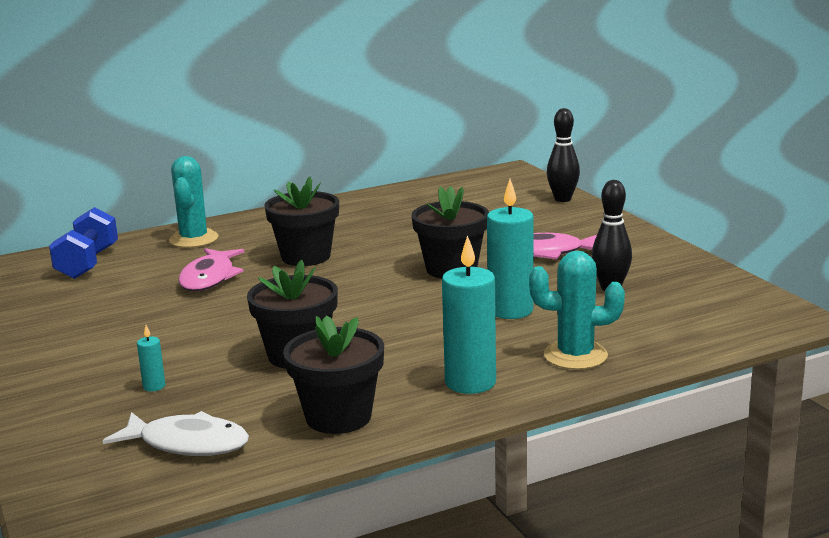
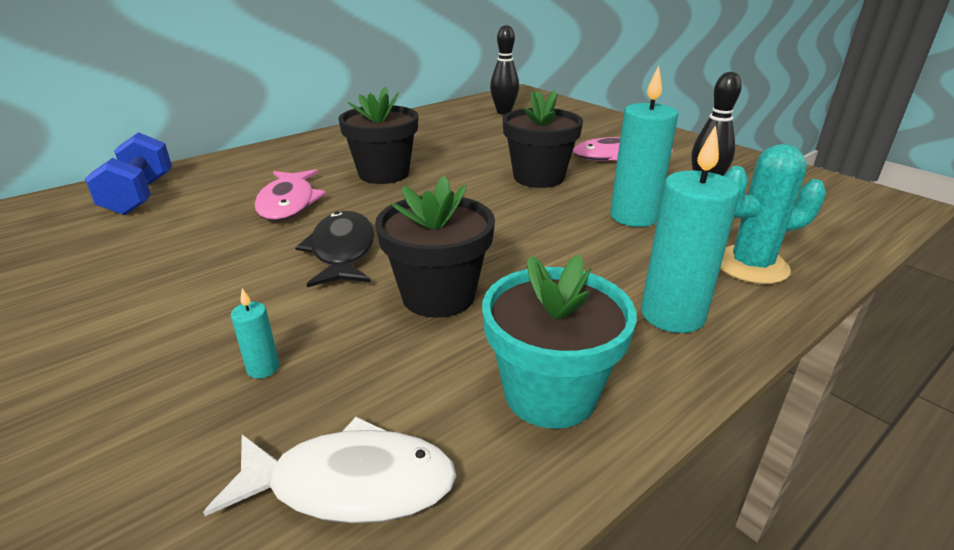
camera: 15 degrees left, 10 degrees up
turquoise cactus [169,156,218,248] -> none
black flower pot [283,315,384,434] -> turquoise flower pot [482,255,637,429]
black bowling pin [547,108,580,202] -> black bowling pin moved to [490,25,519,115]
none -> black fish [295,211,374,287]

